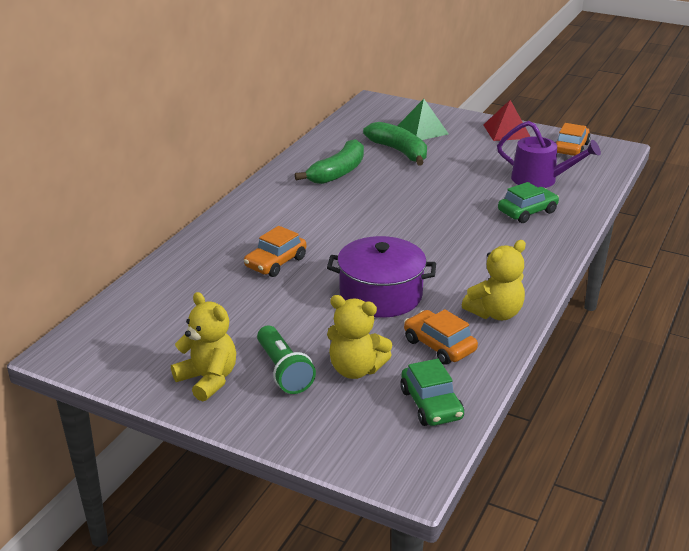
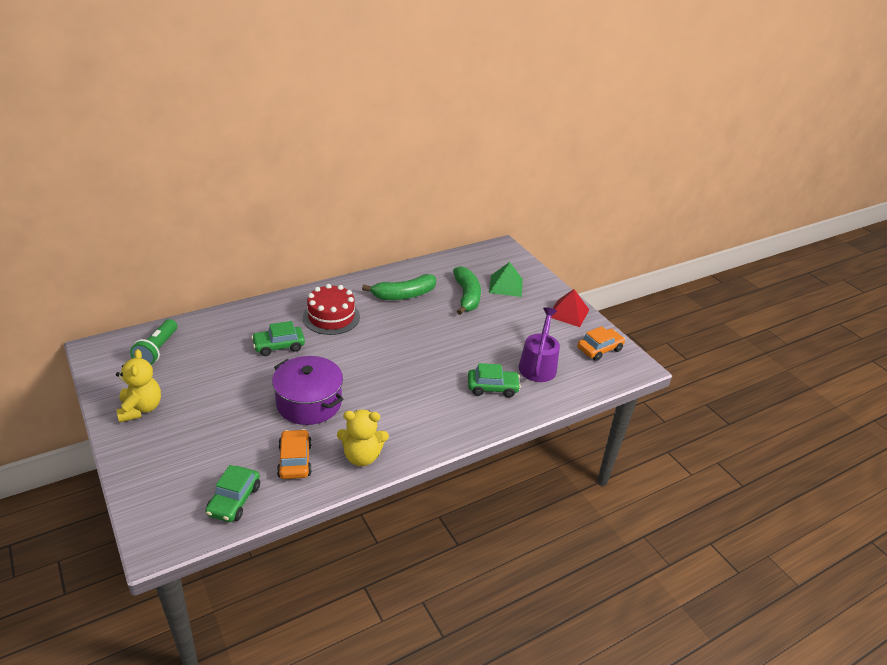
camera: 30 degrees right, 5 degrees up
orange car [244,226,306,277] -> green car [251,321,305,356]
green flashlight [257,326,316,394] -> green flashlight moved to [130,319,177,365]
yellow teddy bear [327,295,392,379] -> none
purple watering can [497,121,601,188] -> purple watering can turned 135 degrees counterclockwise [519,307,560,382]
none -> red cake [303,284,360,335]

